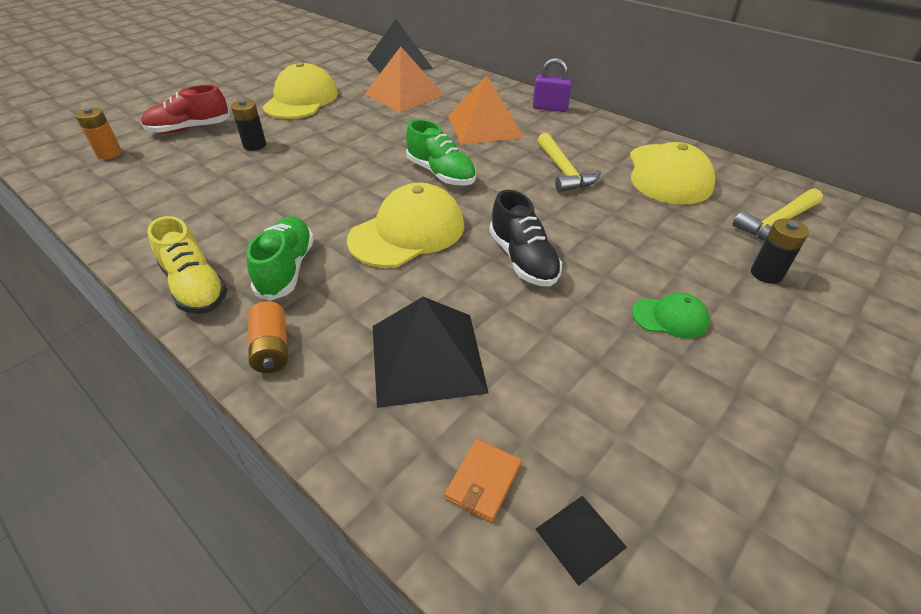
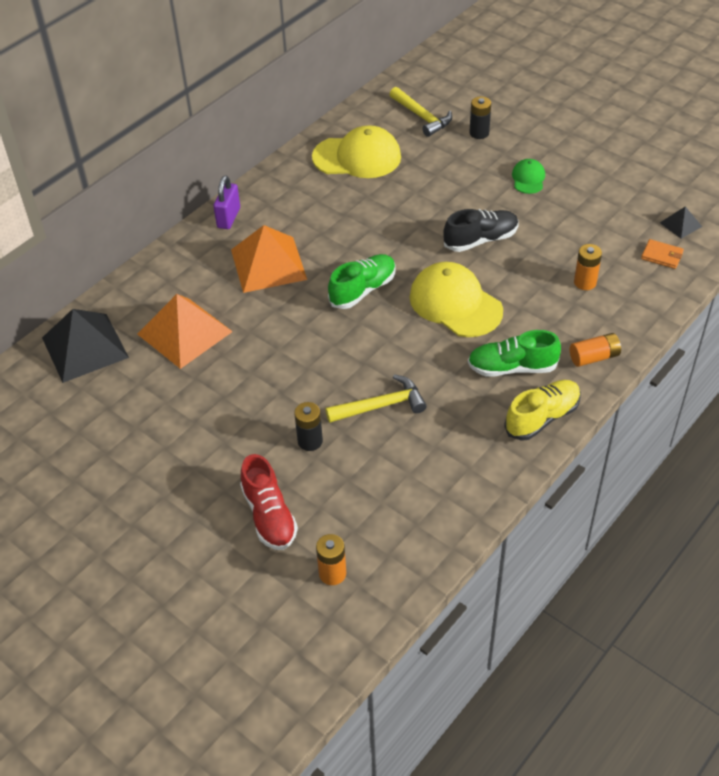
camera: 90 degrees left, 5 degrees up
yellow cap [262,62,338,119] -> none
black pyramid [373,297,489,408] -> orange battery [574,244,602,290]
yellow hammer [537,133,601,193] -> yellow hammer moved to [325,374,427,423]

